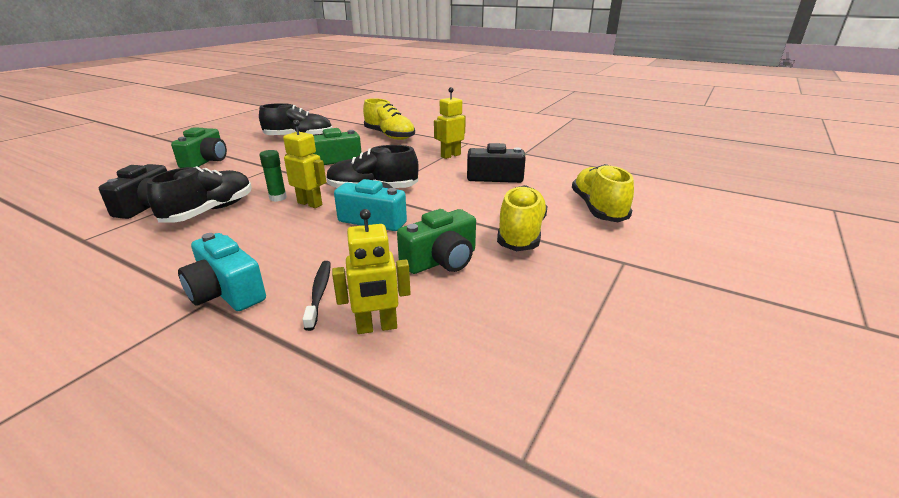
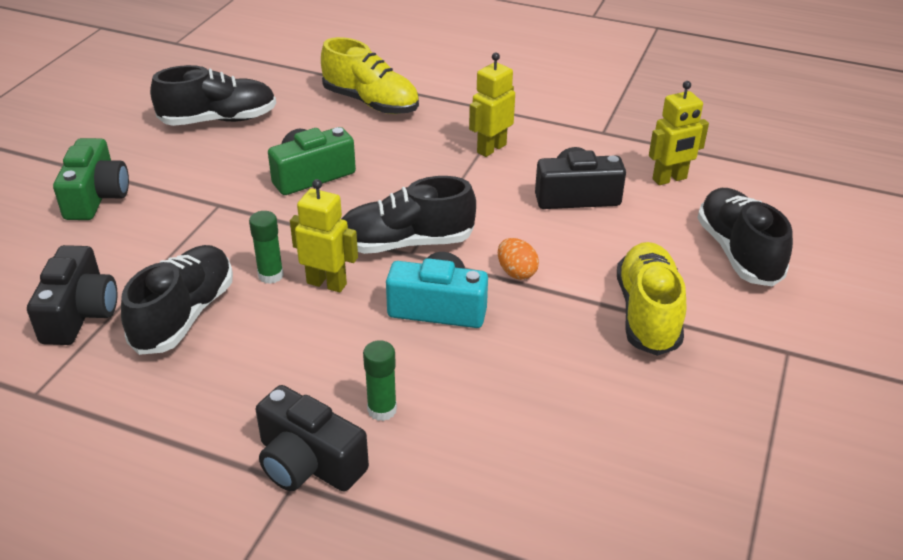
camera: 10 degrees left, 10 degrees up
turquoise camera [178,233,266,311] -> black camera [256,385,369,492]
black toothbrush [303,261,331,331] -> none
yellow robot [332,209,411,334] -> yellow robot moved to [649,81,709,185]
green camera [397,209,476,274] -> none
yellow shoe [572,164,634,222] -> black shoe [697,188,793,287]
none -> green glue stick [363,340,397,421]
none -> orange egg [498,238,539,280]

